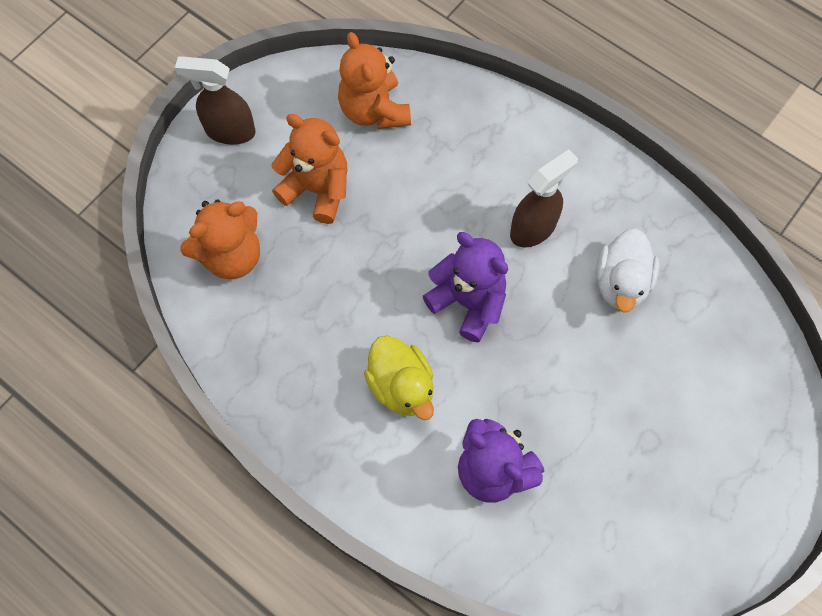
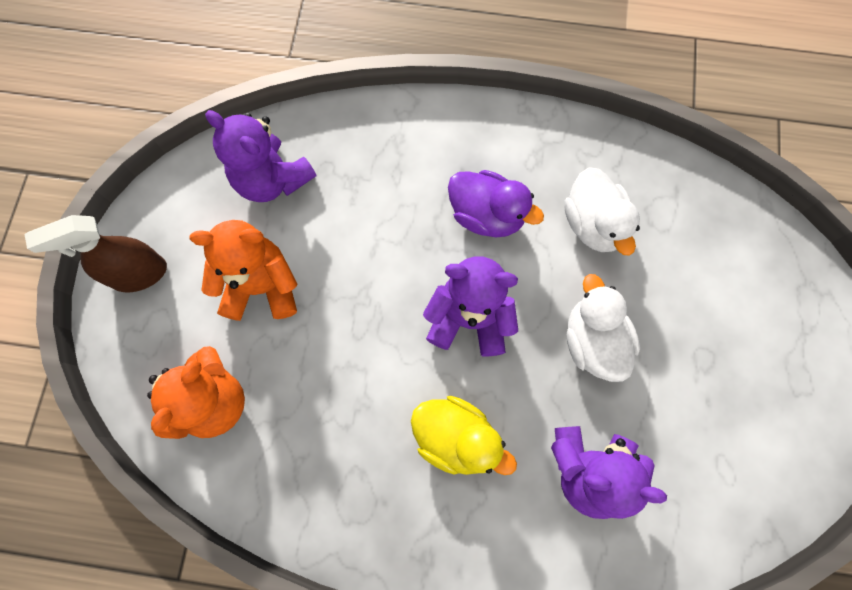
camera: 30 degrees left, 5 degrees up
orange teddy bear [338,32,411,129] -> purple teddy bear [205,110,316,202]
brown spray bottle [510,149,578,247] -> purple duck [448,170,544,237]
none -> white duck [567,274,640,382]

